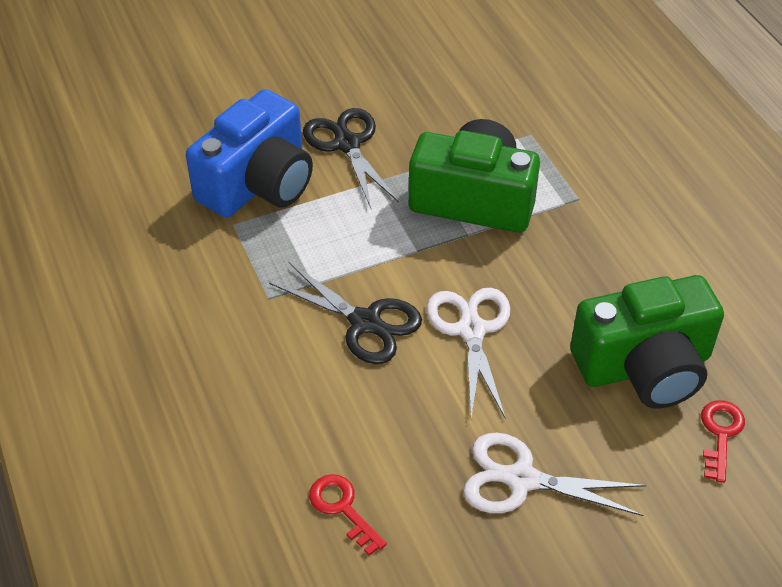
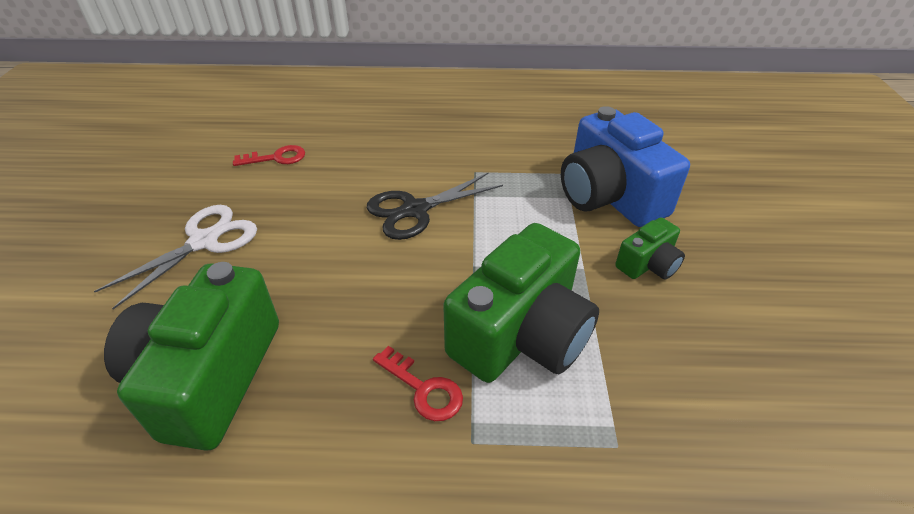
camera: 115 degrees right, 5 degrees down
black scissors [303,108,399,208] -> green camera [615,217,685,280]
white scissors [426,288,511,418] -> none
red key [701,400,745,483] -> red key moved to [373,346,463,421]

